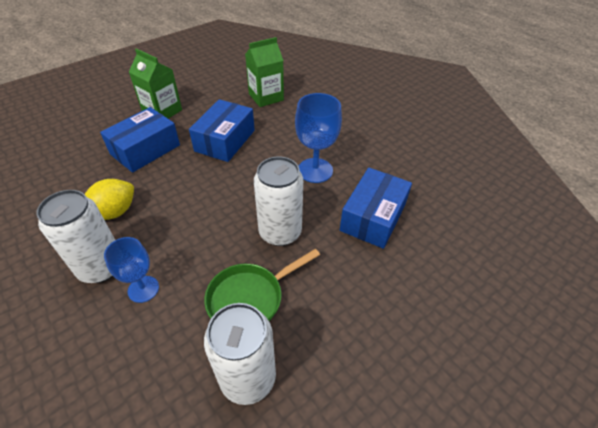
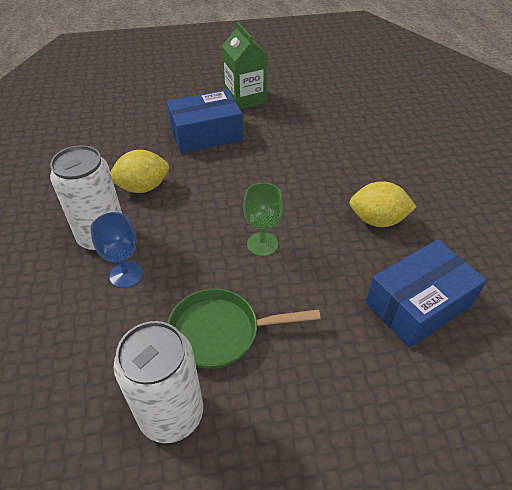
camera: 30 degrees right, 0 degrees up
blue box [189,99,255,162] -> none
green carton [245,37,284,107] -> none
white can [254,156,303,246] -> none
blue goblet [295,93,342,183] -> yellow lemon [349,181,417,227]
none -> green goblet [243,182,283,256]

